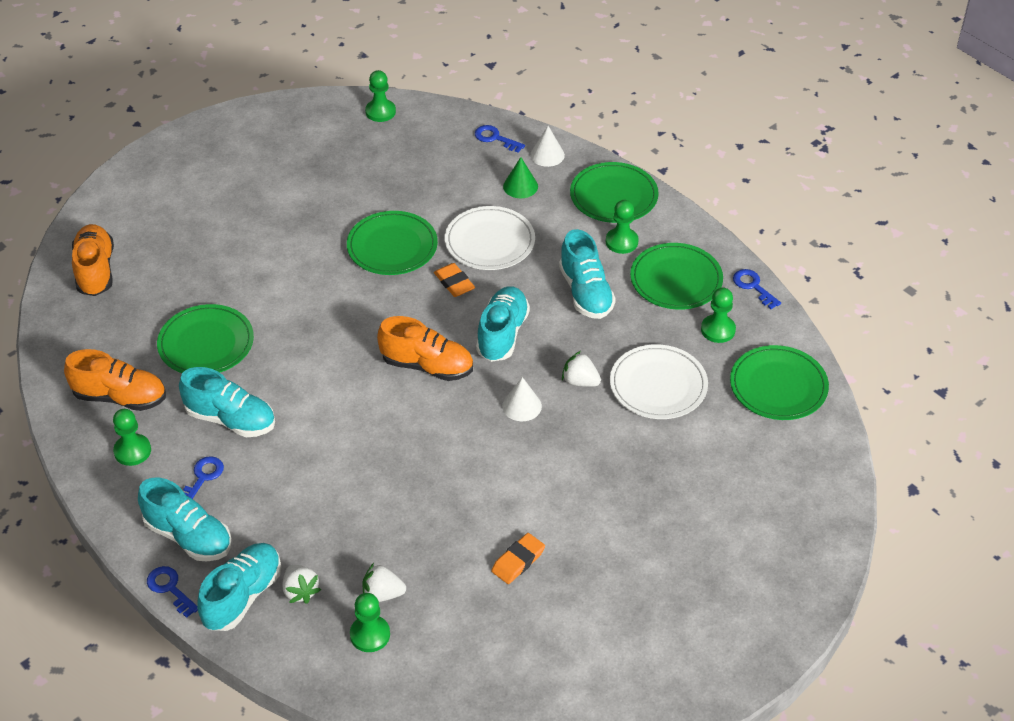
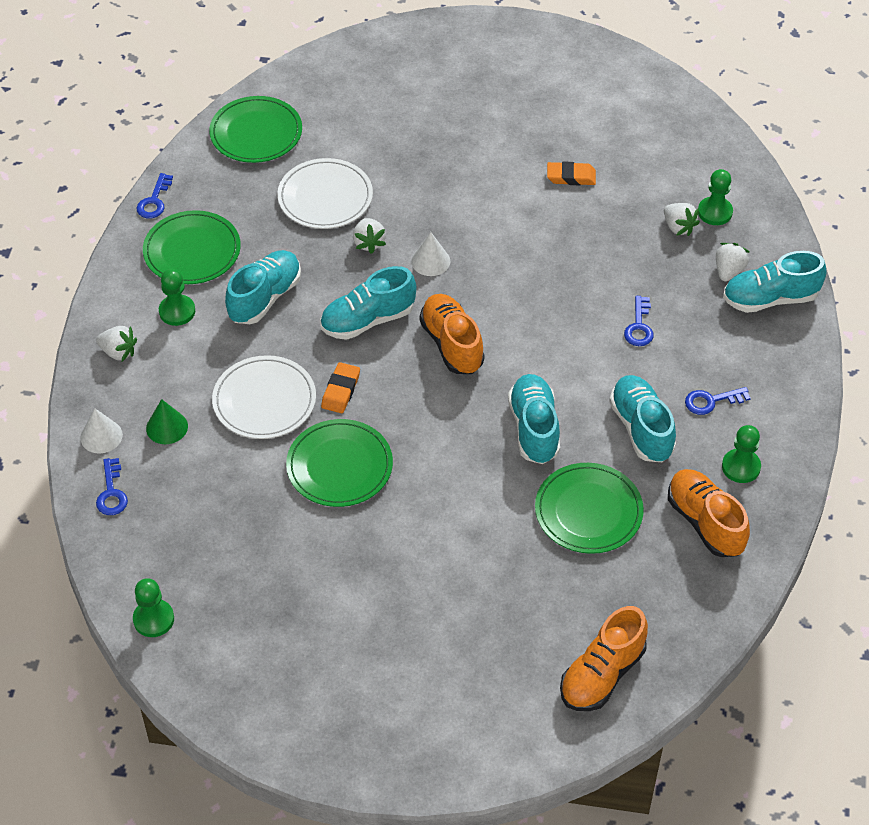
camera: 130 degrees left, 5 degrees up
turquoise shoe [138,478,231,561] -> turquoise shoe moved to [508,374,560,464]
blue key [147,566,198,618] -> blue key moved to [624,296,653,346]
green plate [570,162,659,223] -> white strawberry [96,326,137,361]
green pawn [701,288,736,343] -> none

